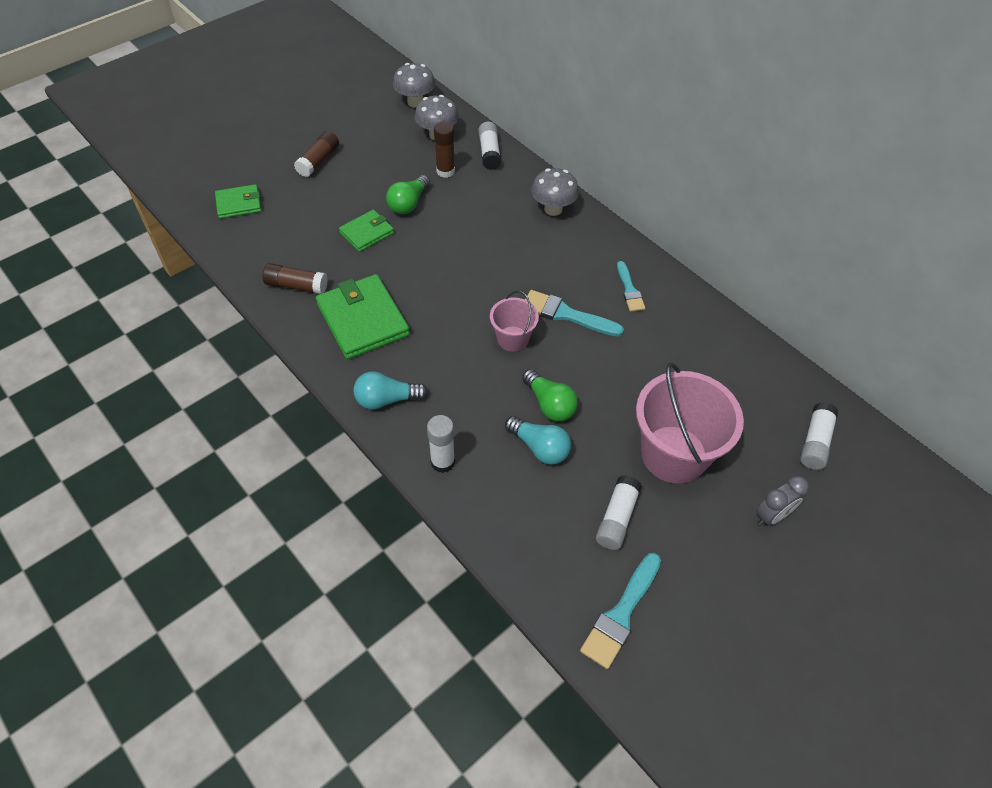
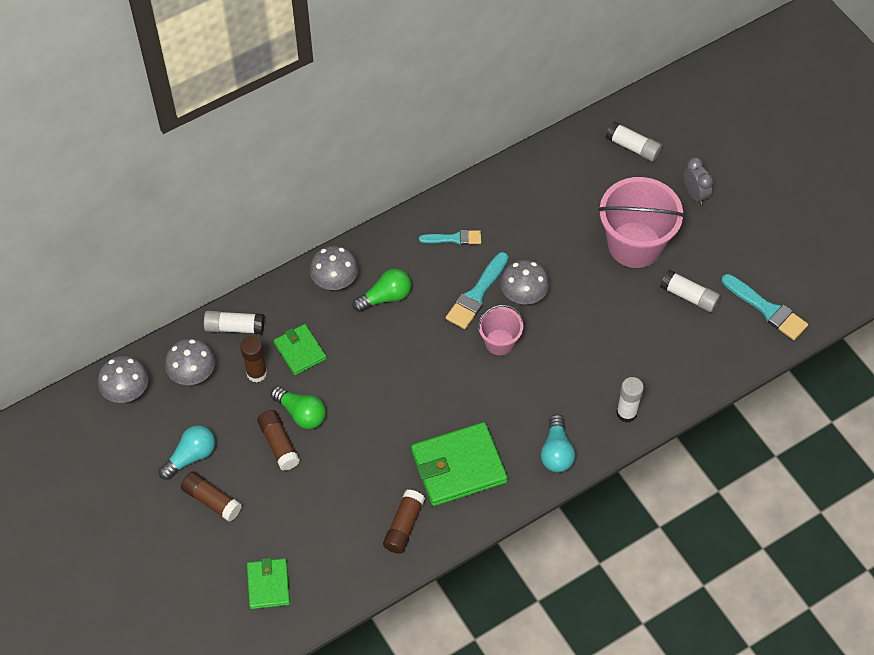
camera: 80 degrees left, 5 degrees up
green wallet [339,210,394,252] -> green wallet moved to [274,324,326,375]
turquoise light bulb [505,416,571,465] -> turquoise light bulb moved to [159,425,215,480]
green light bulb [522,369,578,421] -> green light bulb moved to [352,269,411,312]
none -> brown glue stick [257,410,300,471]
none -> grey mushroom [500,260,549,304]

